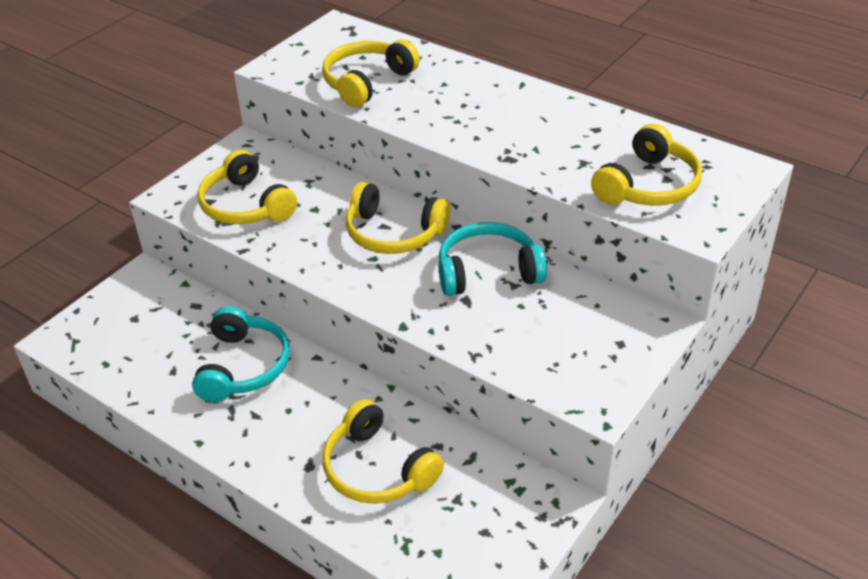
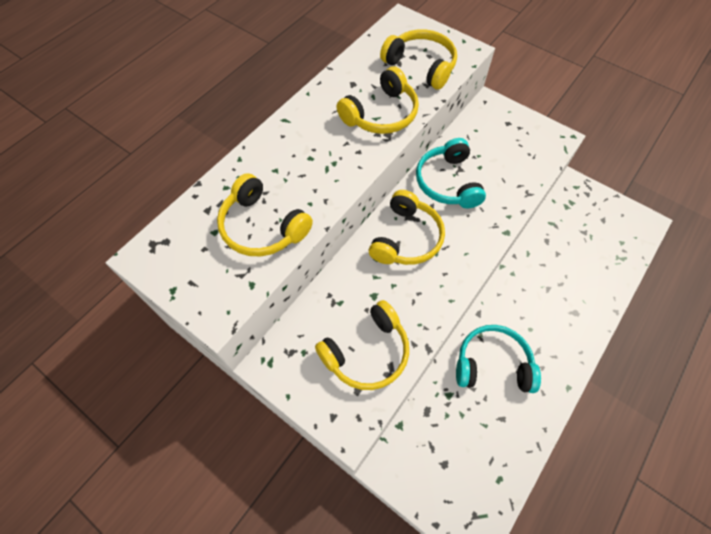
camera: 90 degrees left, 20 degrees up
yellow headphones [322,399,444,504] -> yellow headphones moved to [337,66,419,134]

